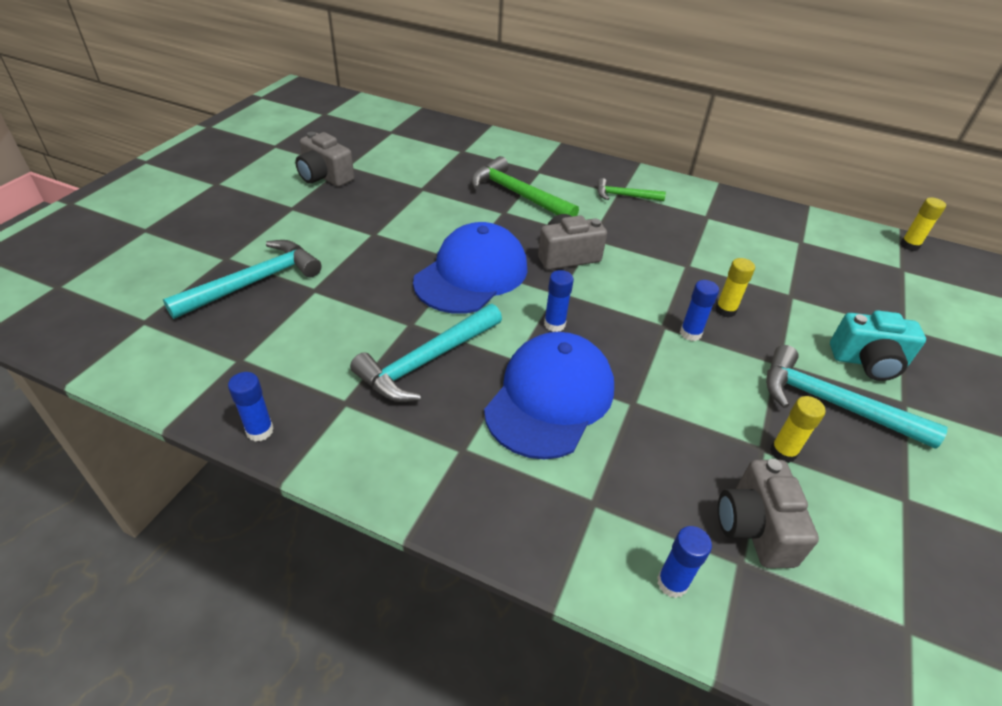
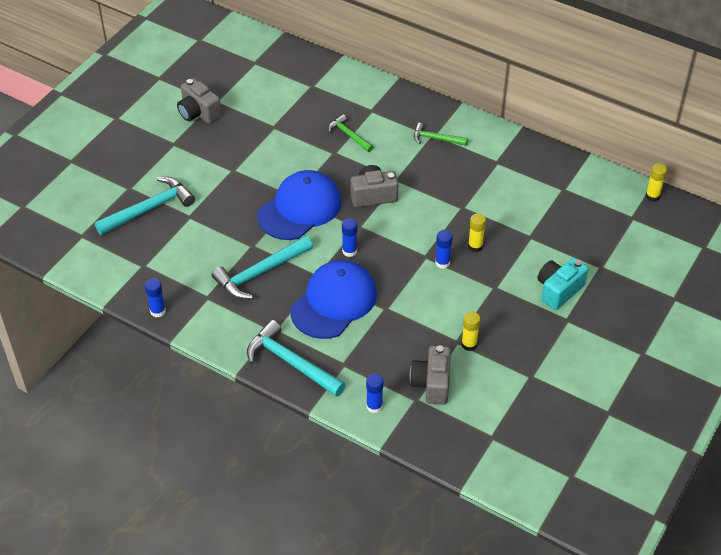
camera: 10 degrees right, 5 degrees up
green hammer [471,156,579,216] -> green hammer [328,114,373,152], size x0.58
turquoise hammer [766,345,948,449] -> turquoise hammer moved to [247,320,346,397]
turquoise camera [830,310,926,381] -> turquoise camera turned 120 degrees clockwise [537,258,588,310]

